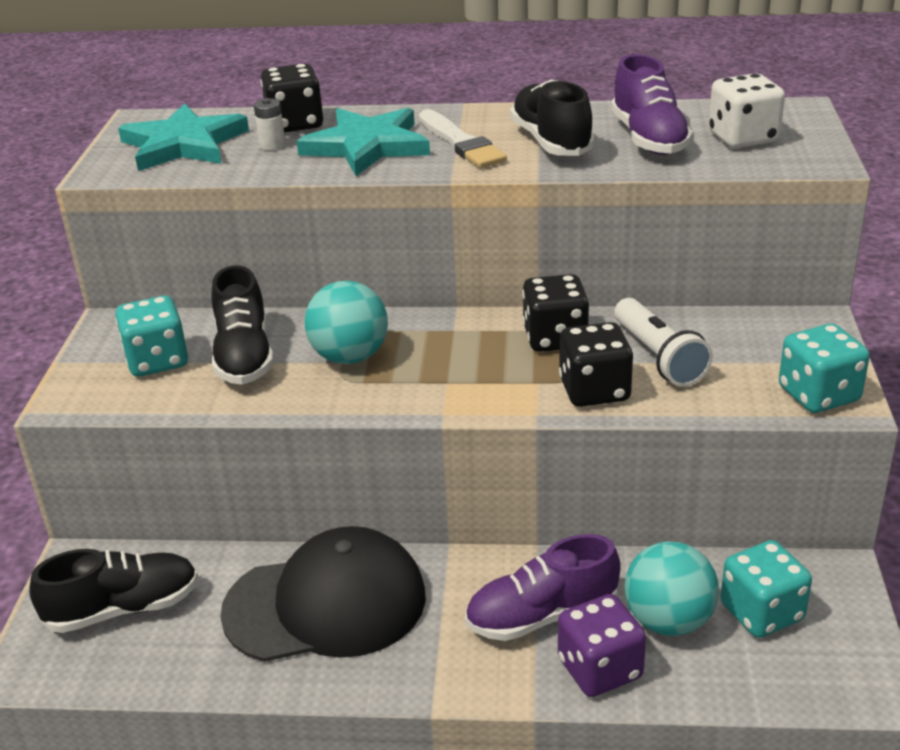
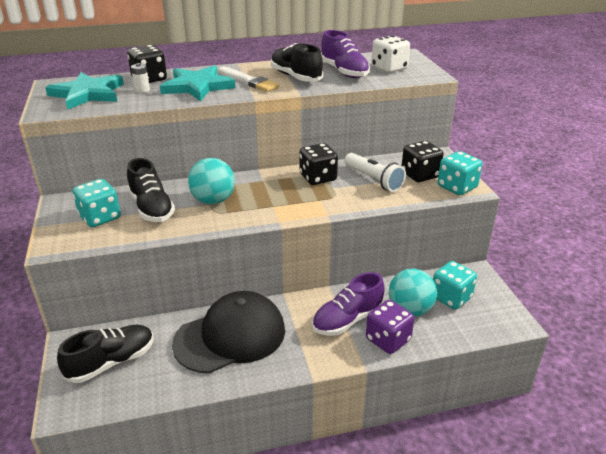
camera: 20 degrees left, 0 degrees up
black dice [559,322,633,407] -> black dice moved to [402,141,444,182]

